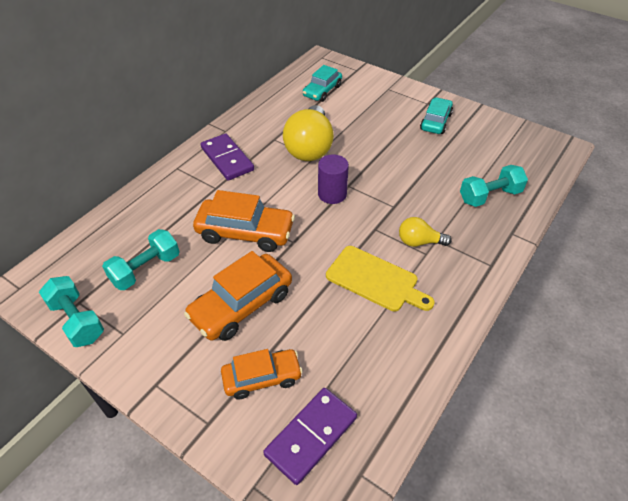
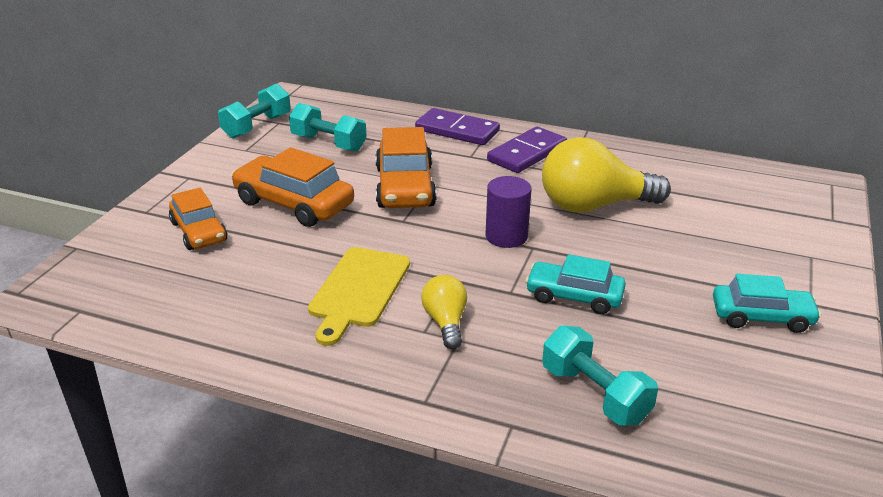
camera: 75 degrees right, 15 degrees down
purple domino [263,388,357,485] -> purple domino moved to [415,108,500,145]
turquoise car [303,65,342,102] -> turquoise car moved to [525,254,626,314]

